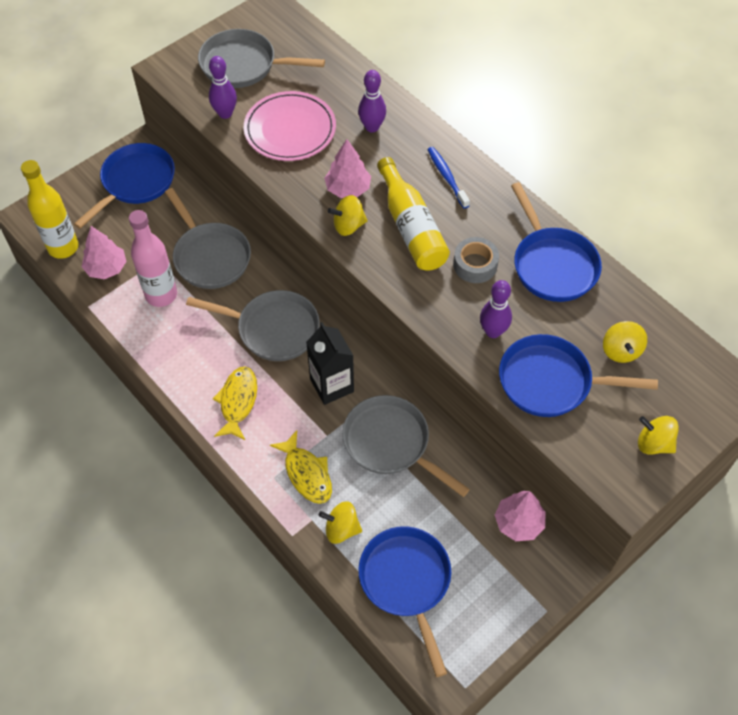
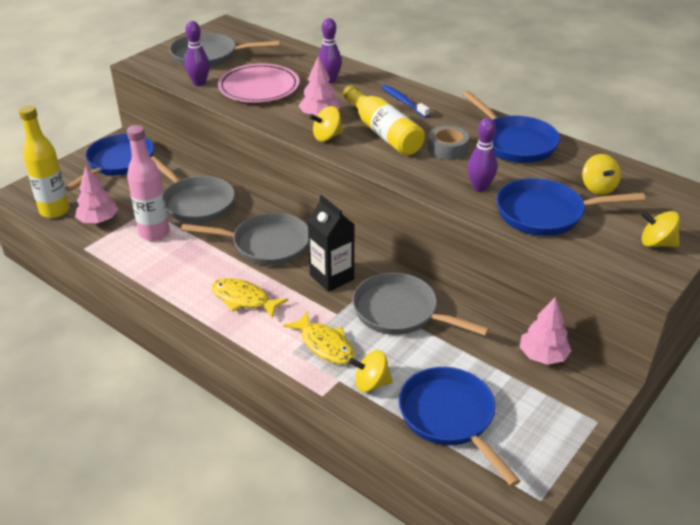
camera: 10 degrees left, 20 degrees down
yellow fish [213,367,257,440] -> yellow fish turned 60 degrees counterclockwise [211,278,288,318]

